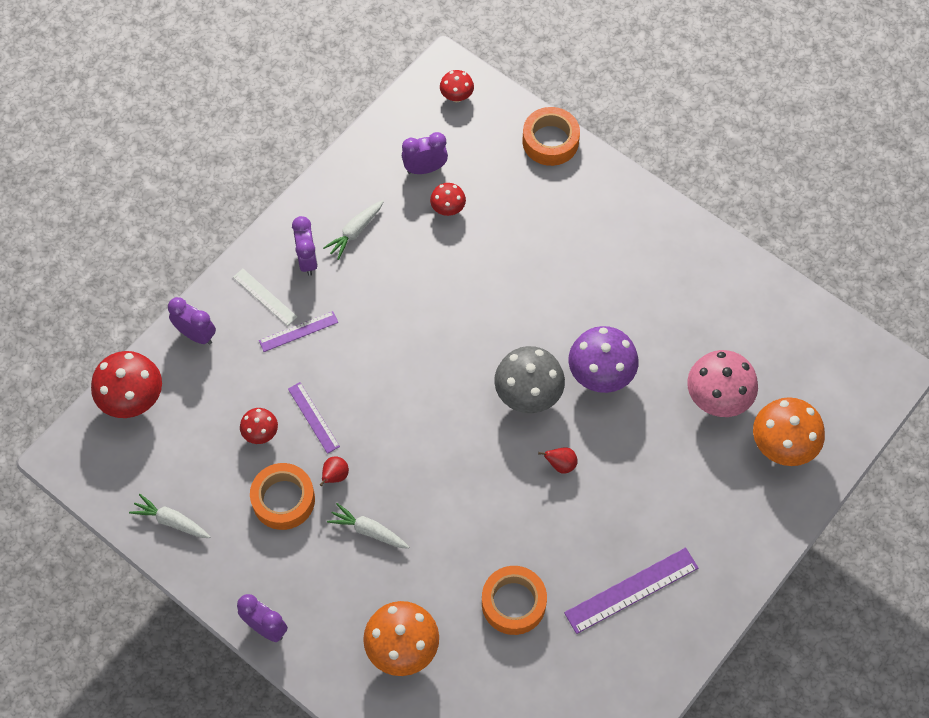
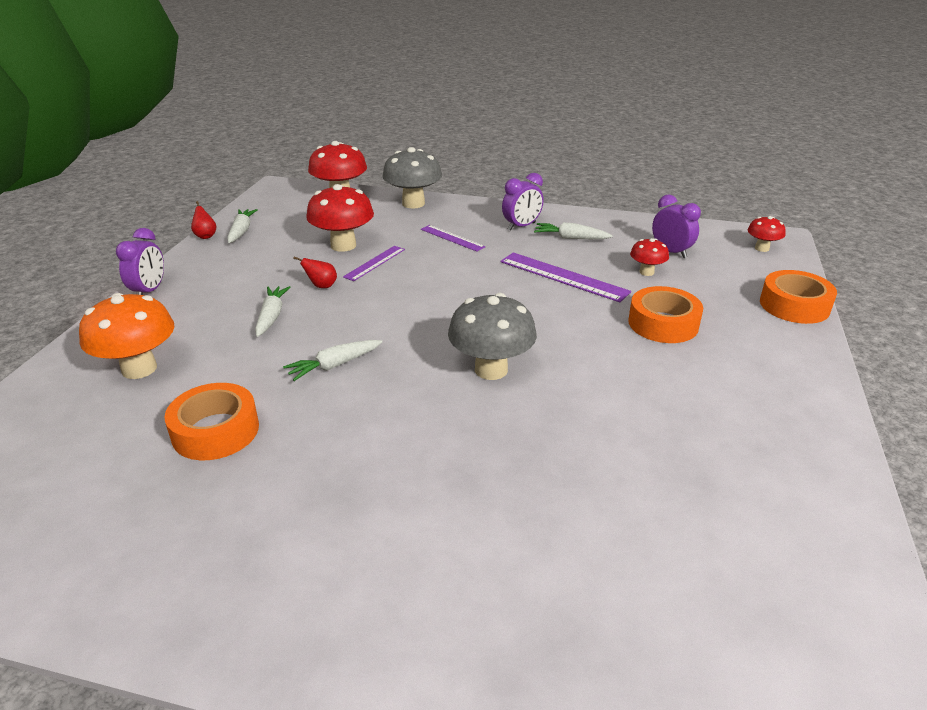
camera: 65 degrees right, 30 degrees down
purple clock [168,297,216,345] -> grey mushroom [383,147,442,209]
white ruler [233,269,297,326] -> none
red mushroom [240,408,278,444] -> red mushroom [306,184,374,252], size x1.85
orange tape [250,463,315,530] -> orange tape moved to [628,286,703,343]
red pear [538,447,578,474] -> red pear moved to [191,201,217,239]
purple ruler [564,548,698,634] -> purple ruler moved to [500,252,631,302]
purple mushroom [568,326,639,393] -> none
pink mushroom [687,350,758,417] -> none
orange mushroom [753,397,825,466] -> none
none -> white carrot [283,340,382,381]

